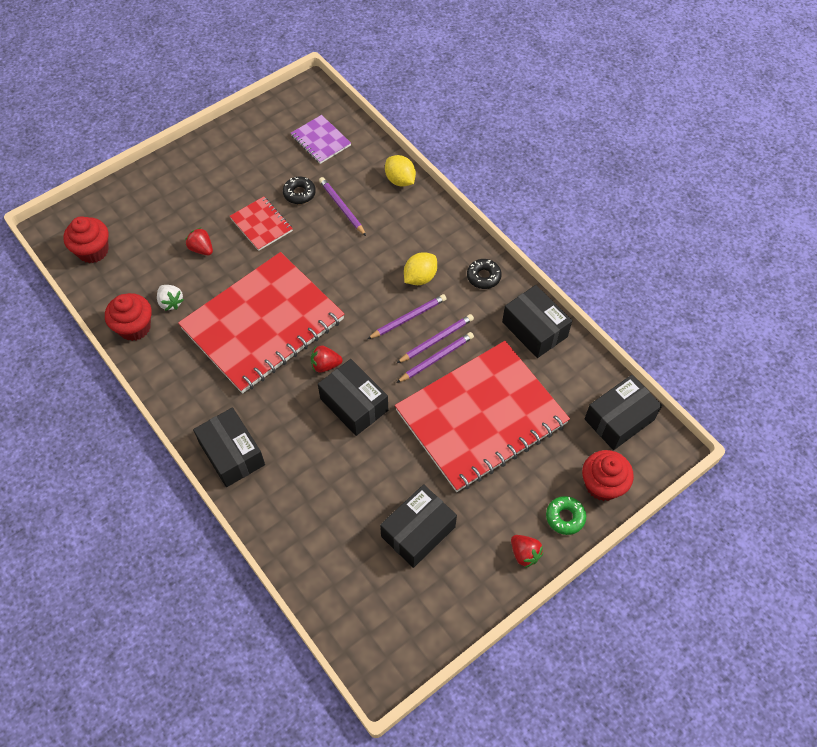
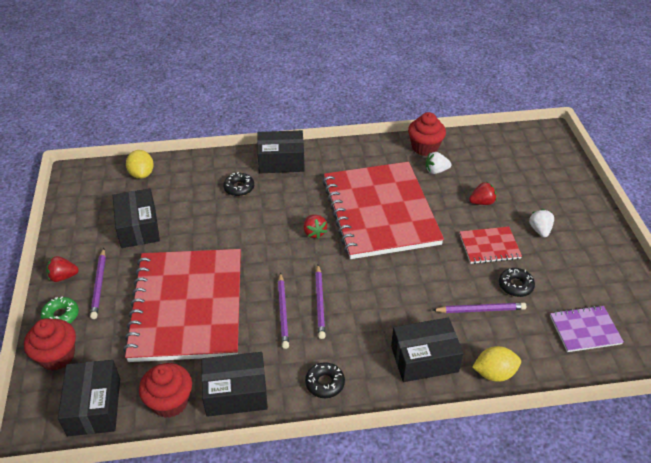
camera: 120 degrees right, 15 degrees down
red cupcake [63,216,109,263] -> red cupcake moved to [139,363,192,418]
red strawberry [311,345,343,373] -> red strawberry turned 135 degrees clockwise [304,214,327,239]
black box [318,359,388,436] -> black box moved to [391,318,464,382]
purple pencil [396,332,474,383] -> purple pencil moved to [90,248,106,319]
yellow lemon [404,252,437,285] -> yellow lemon moved to [126,150,154,179]
none -> black donut [223,172,254,196]
none -> white strawberry [529,209,554,237]

